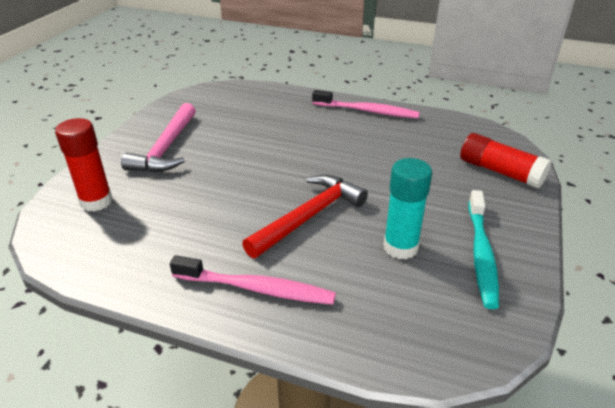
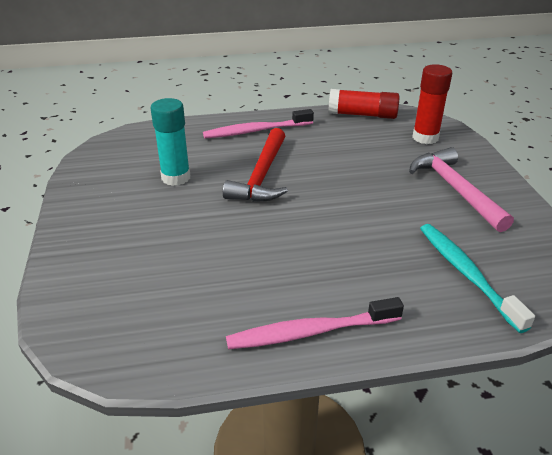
camera: 150 degrees right, 0 degrees up
red glue stick [460,133,552,189] -> red glue stick moved to [328,89,400,119]
turquoise toothbrush [468,190,499,309] -> turquoise toothbrush moved to [420,224,535,333]

